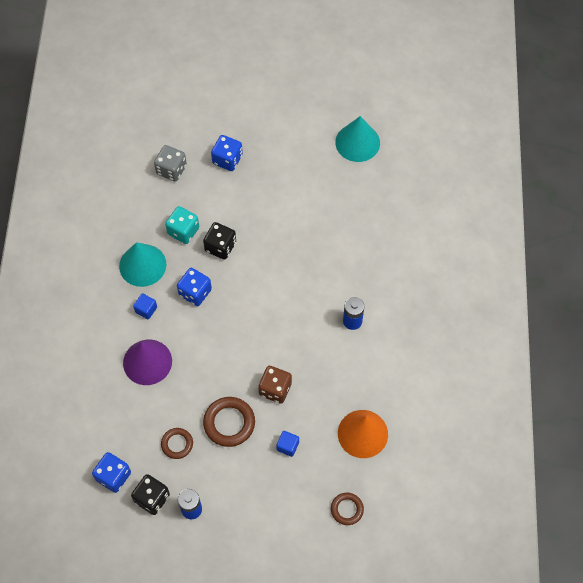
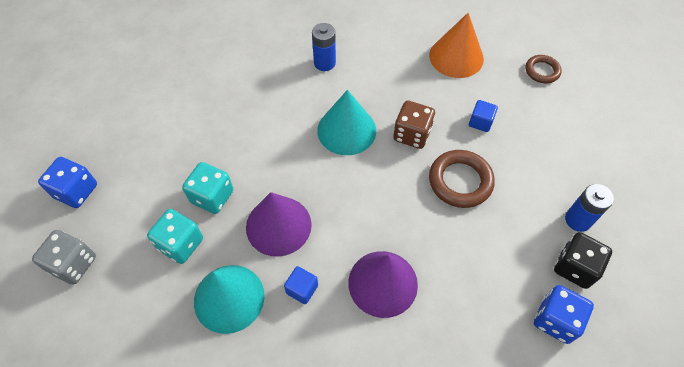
camera: 90 degrees left, 5 degrees down
brown ring [161,428,193,459] -> none
blue dice [177,268,212,306] -> purple cone [246,192,312,257]
black dice [203,222,236,260] -> turquoise dice [182,162,233,214]
turquoise cone [335,116,380,162] -> turquoise cone moved to [317,90,376,155]

